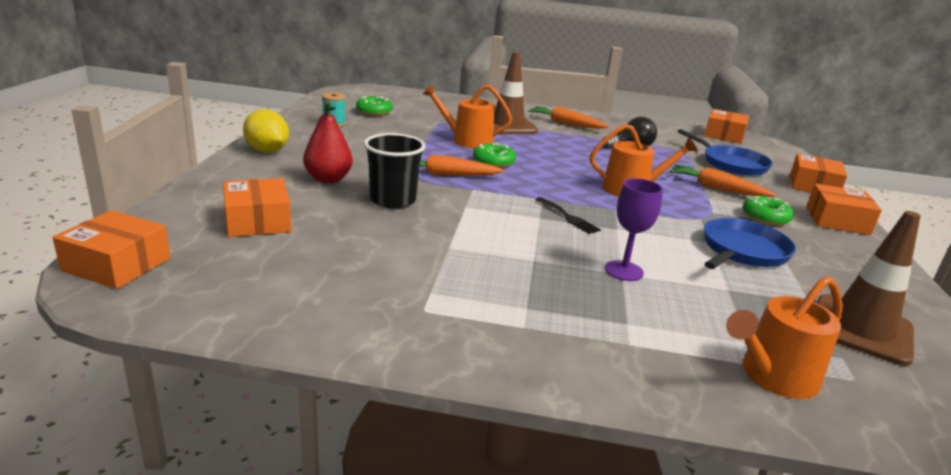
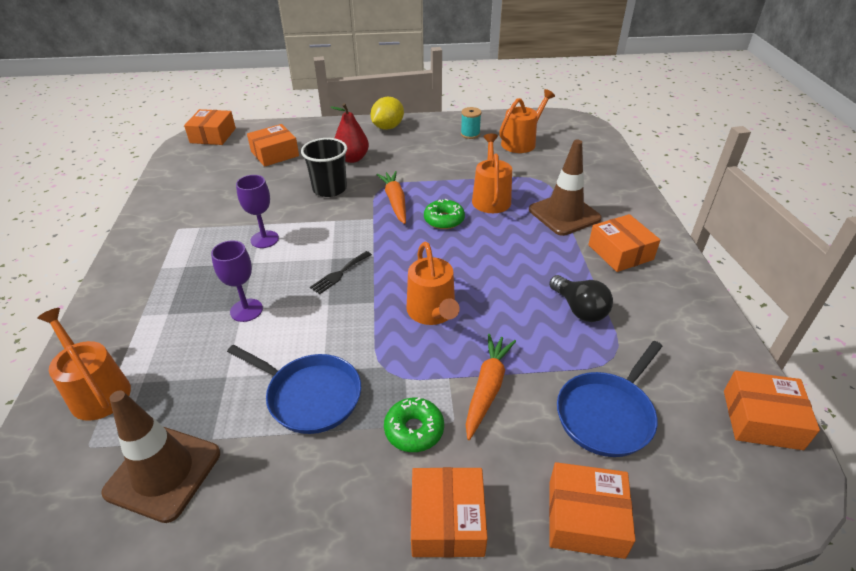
camera: 80 degrees right, 15 degrees up
green donut [356,96,393,116] -> orange watering can [499,89,555,153]
orange carrot [528,107,609,129] -> orange box [588,214,660,272]
none -> purple goblet [236,175,279,248]

